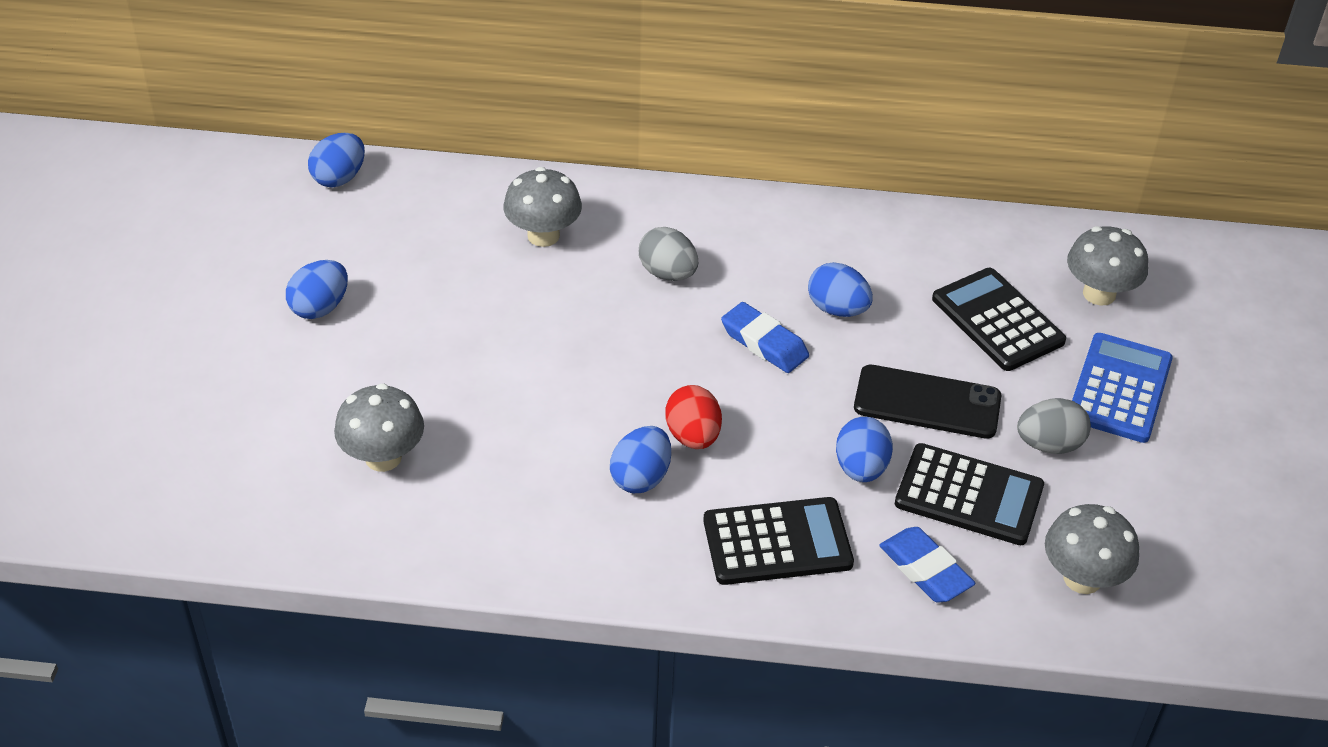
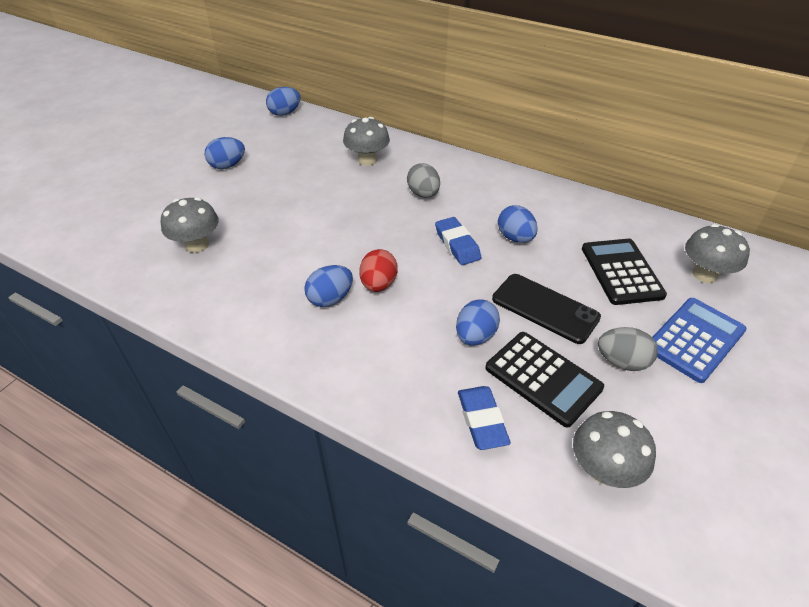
camera: 25 degrees right, 0 degrees up
black calculator [703,497,854,585] -> none

